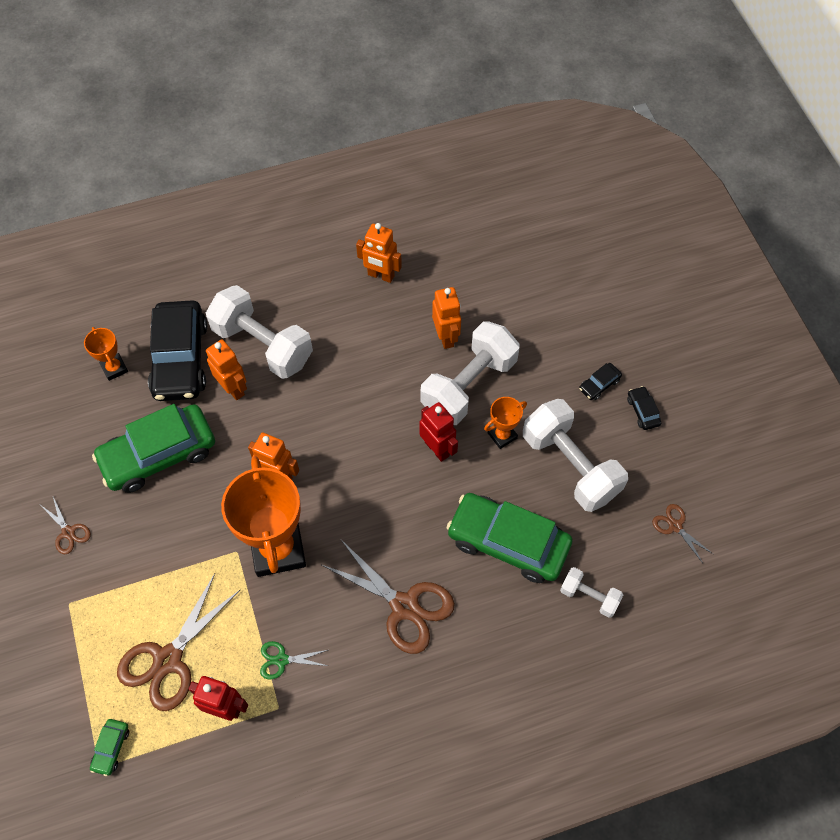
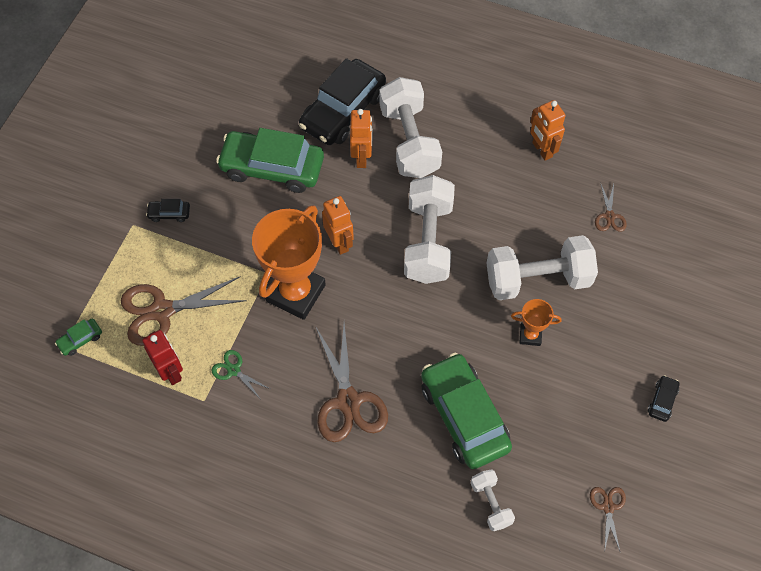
camera: 40 degrees right, 0 degrees up
brown scissors [42,497,91,554] -> brown scissors moved to [595,182,627,232]
orange trophy [84,327,128,381] -> none
red robot [420,402,458,462] -> none
orange robot [432,287,461,349] -> none
white dumbbell [523,399,628,512] -> white dumbbell moved to [404,175,455,284]
black car [579,363,622,400] -> black car moved to [146,199,190,222]

